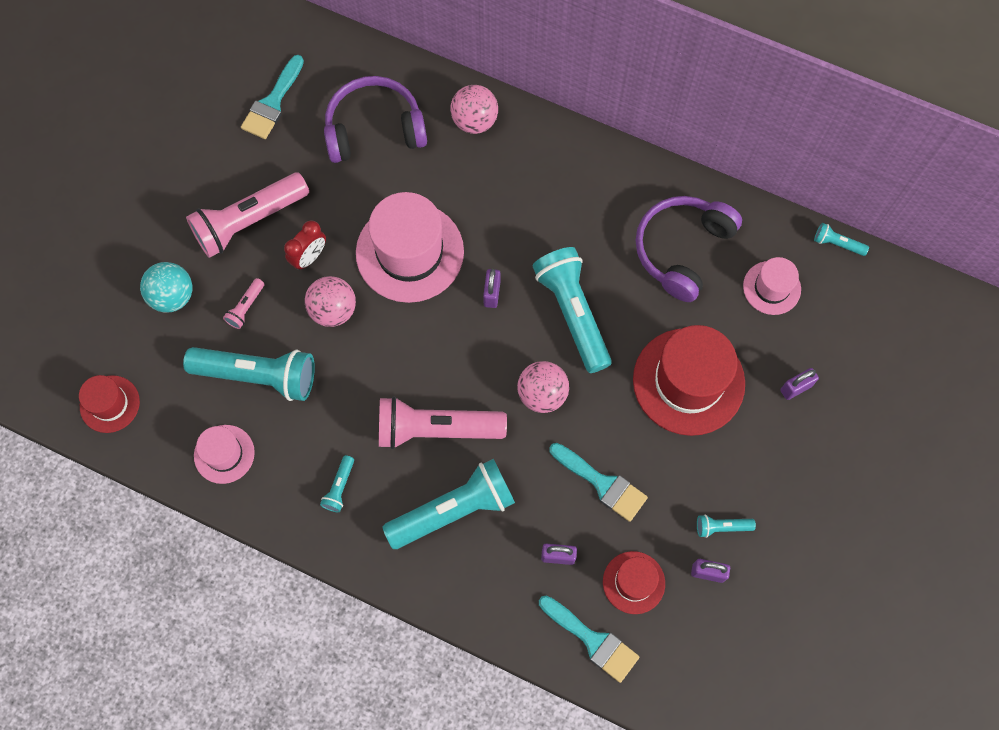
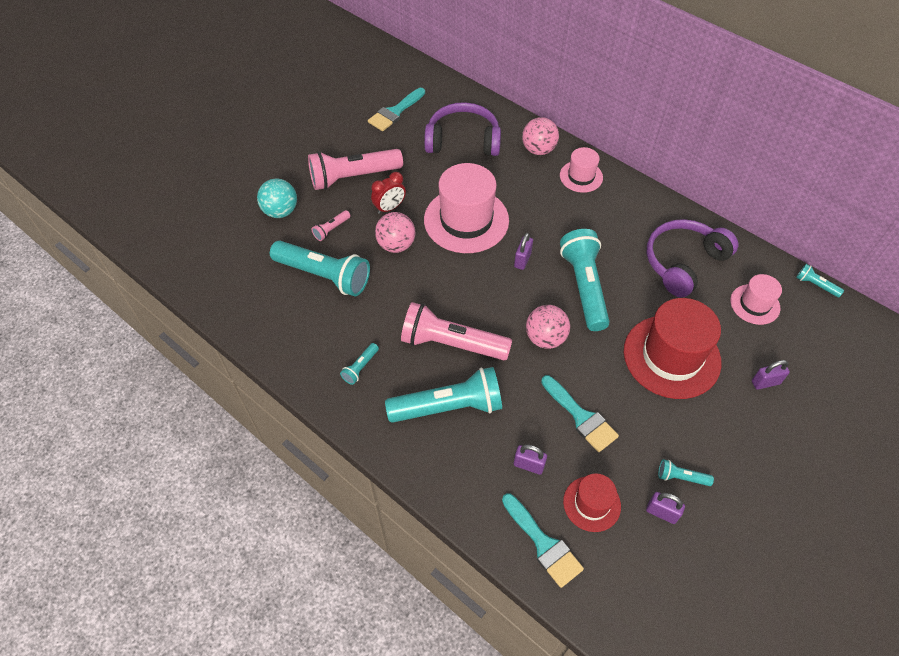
camera: 15 degrees right, 15 degrees down
red hat [79,375,140,433] -> none
pink hat [194,425,255,484] -> pink hat moved to [560,147,603,193]

